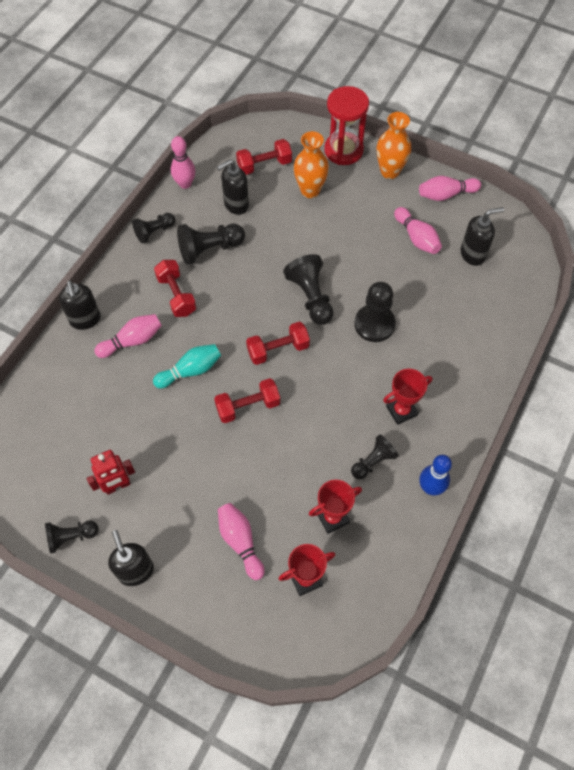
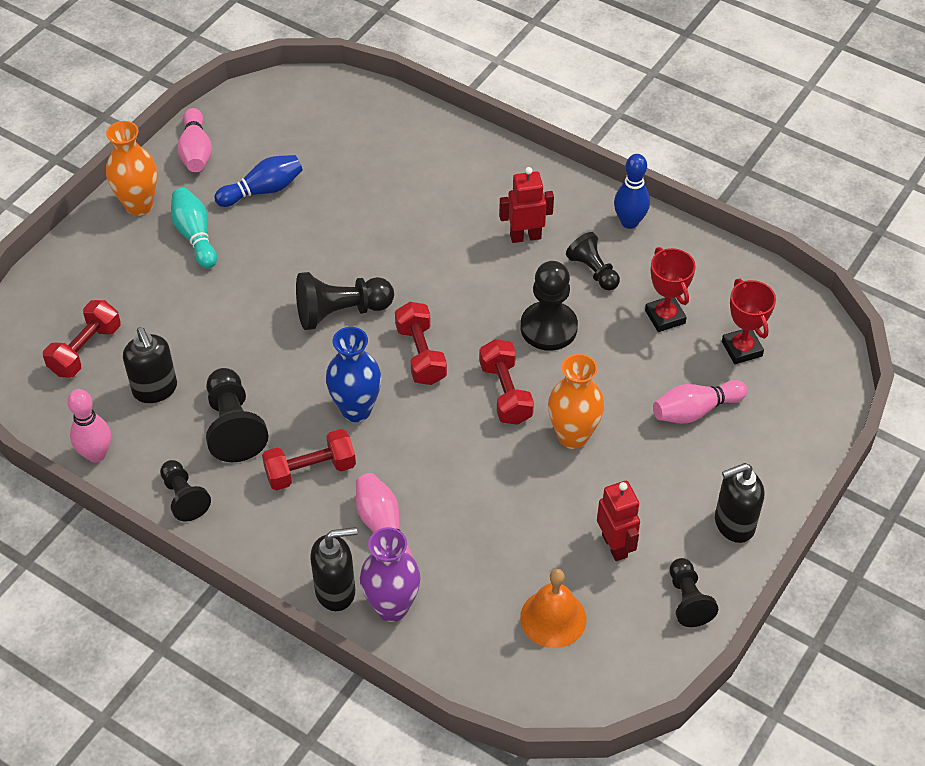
camera: 85 degrees left, 10 degrees down
turquoise bowling pin [153,344,221,388] -> turquoise bowling pin moved to [171,188,217,269]
red dumbbell [236,139,292,175] -> red dumbbell turned 45 degrees clockwise [43,300,121,378]
orange vase [294,131,329,198] -> orange vase moved to [548,354,604,449]
red hourglass [324,86,369,165] -> none
black pawn [354,282,396,342] -> black pawn moved to [521,261,578,351]
red trophy [383,369,433,425] -> red robot [499,167,554,243]
pink bowling pin [394,207,442,254] -> blue bowling pin [214,155,303,207]
black soap dispenser [460,207,504,266] -> none
none -> blue vase [326,327,381,422]
none -> purple vase [360,527,421,622]
none -> orange bell [520,569,586,648]

